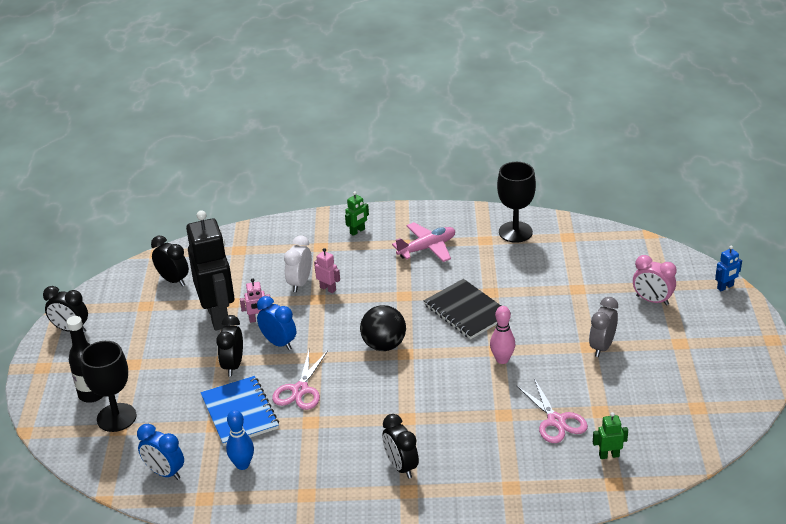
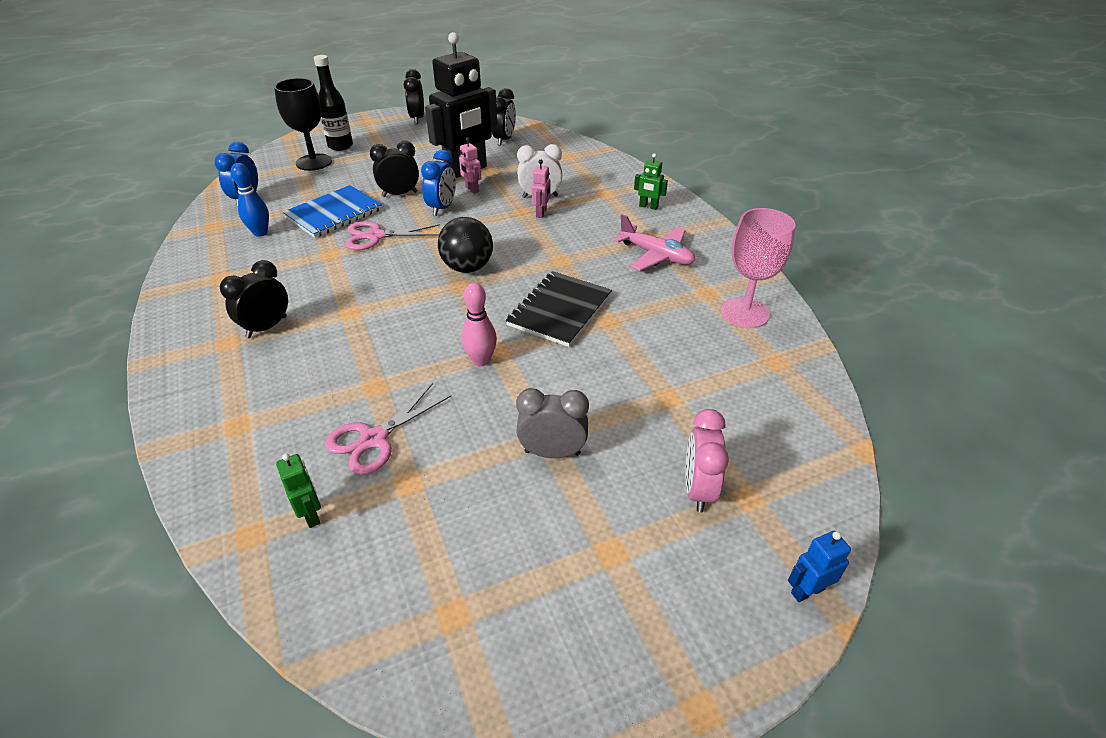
camera: 65 degrees right, 5 degrees up
black goblet [497,162,536,243] -> pink goblet [721,208,795,328]
blue robot [715,246,742,291] -> blue robot turned 120 degrees clockwise [788,531,851,602]

